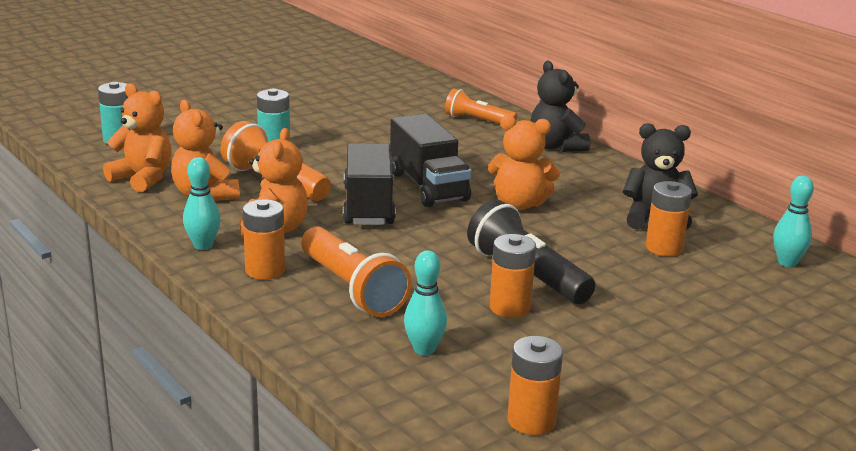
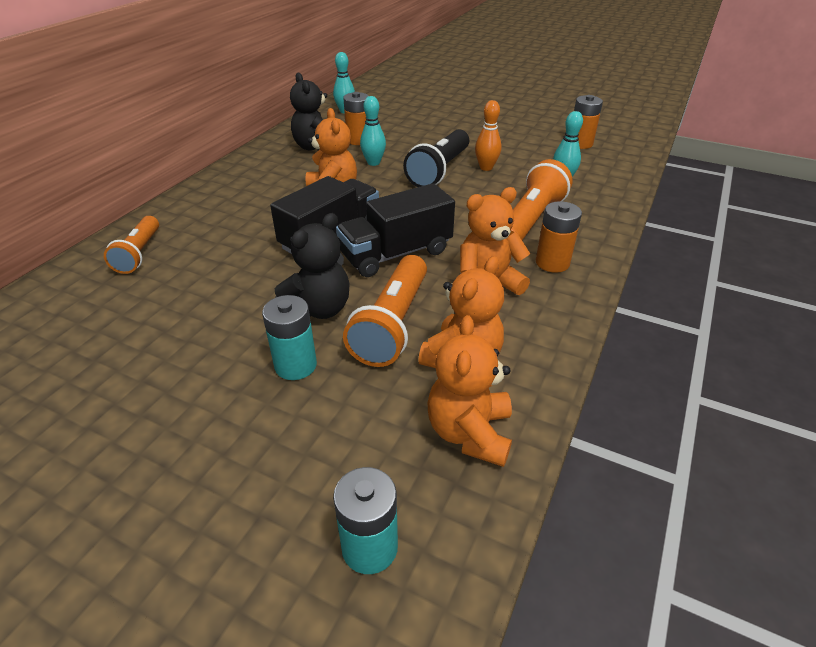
camera: 115 degrees left, 15 degrees up
turquoise bowling pin [183,157,221,250] -> turquoise bowling pin moved to [360,96,386,166]
orange battery [490,234,536,318] -> orange bowling pin [475,100,501,171]
black teddy bear [530,61,590,152] -> black teddy bear moved to [275,213,349,319]

